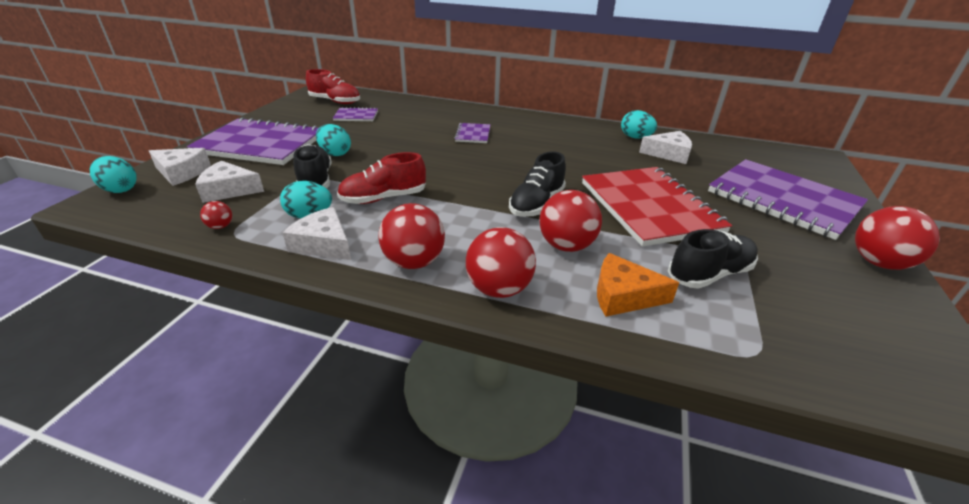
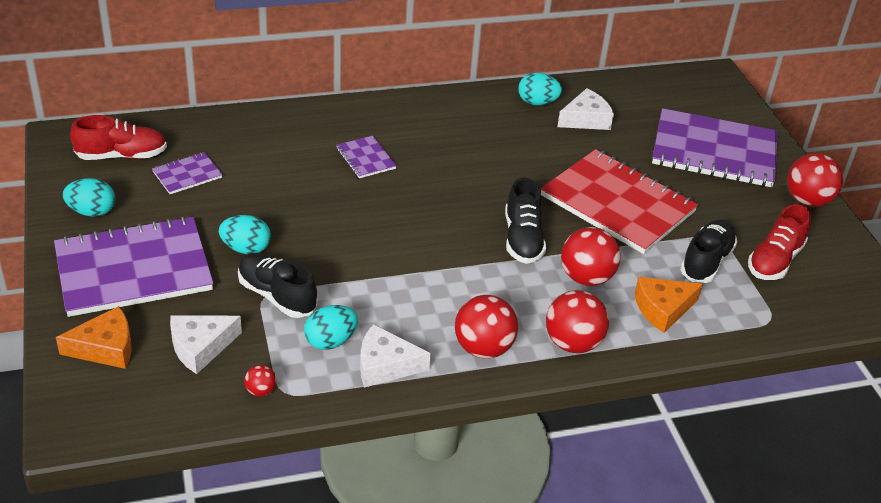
camera: 35 degrees left, 5 degrees up
turquoise egg [90,156,137,193] -> turquoise egg moved to [63,178,115,217]
white cheese [149,148,211,186] -> orange cheese [56,306,132,369]
red shoe [337,152,426,204] -> red shoe moved to [748,204,811,280]

